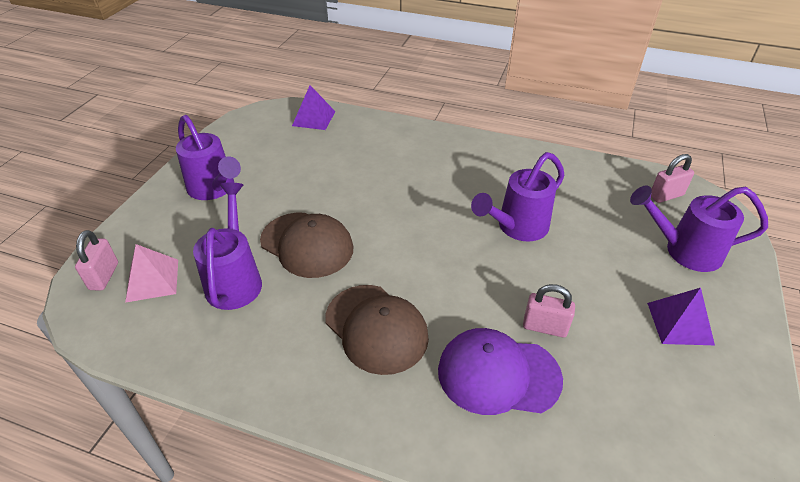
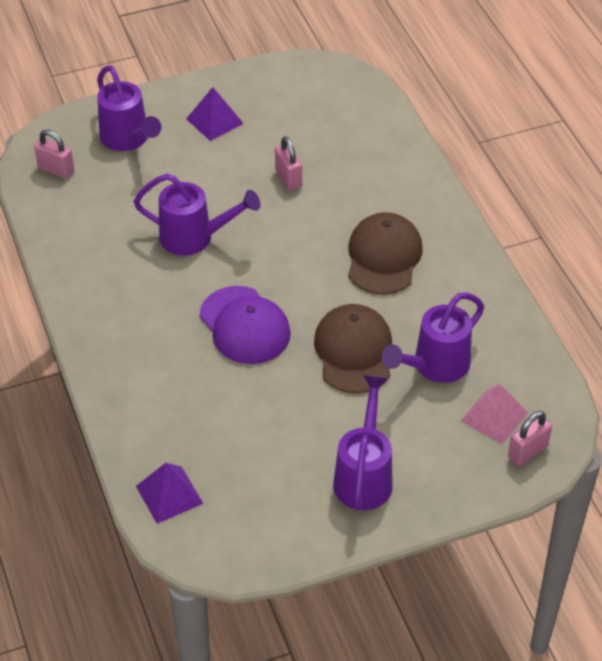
camera: 130 degrees left, 5 degrees up
purple cap [438,328,563,415] -> purple cap moved to [200,286,291,364]

